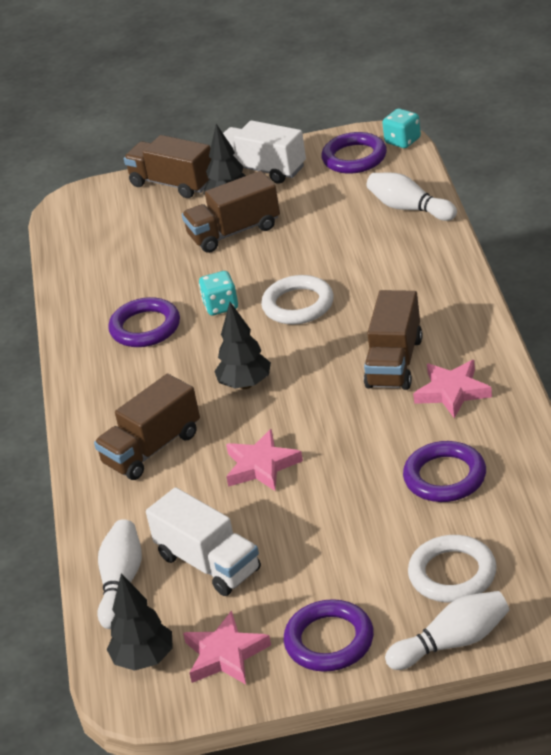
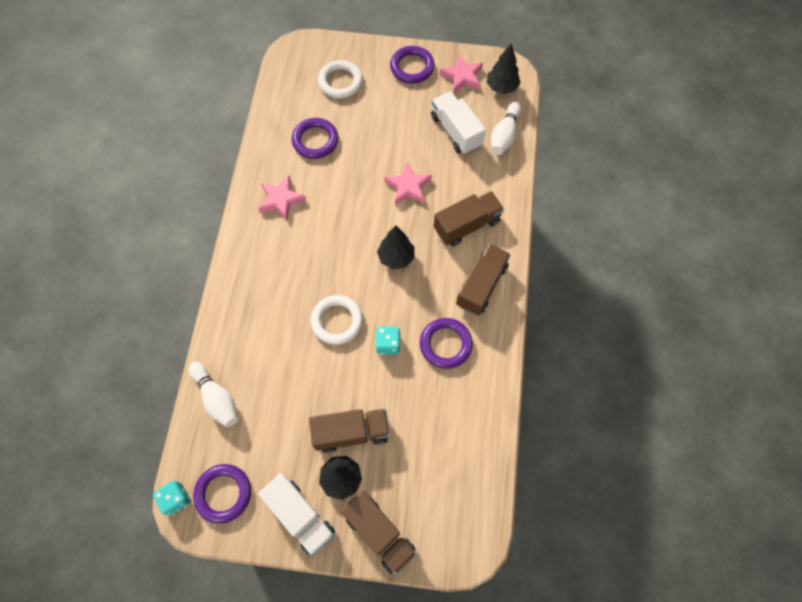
camera: 170 degrees left, 30 degrees up
brown truck [364,290,423,390] -> brown truck moved to [456,243,511,316]
white bowling pin [385,591,509,670] -> none

